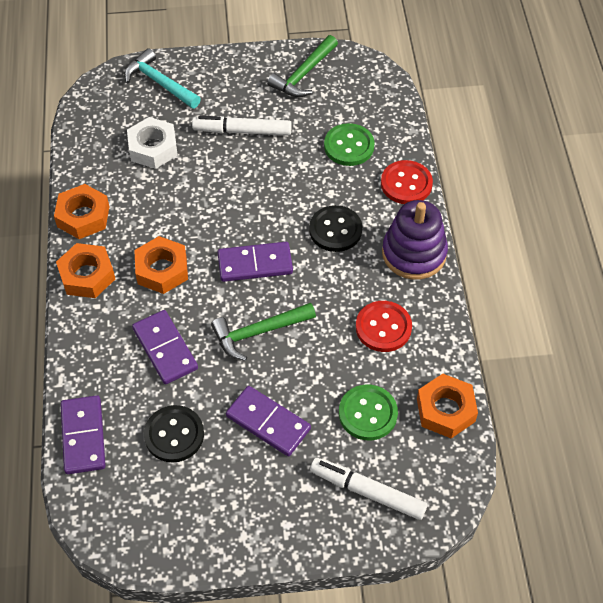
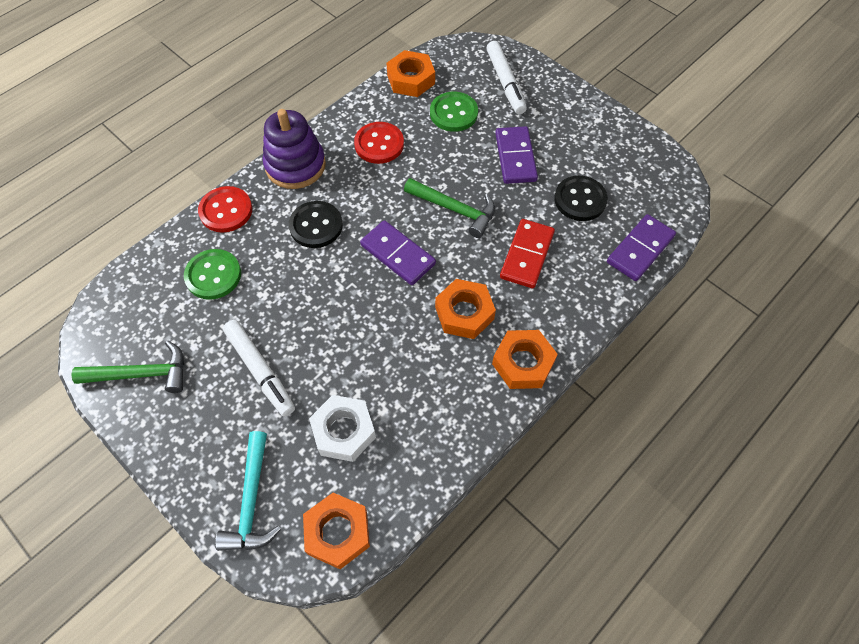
camera: 130 degrees left, 5 degrees up
orange nut [54,184,109,239] -> orange nut moved to [303,493,370,569]
purple domino [132,310,198,384] -> red domino [500,219,555,288]

